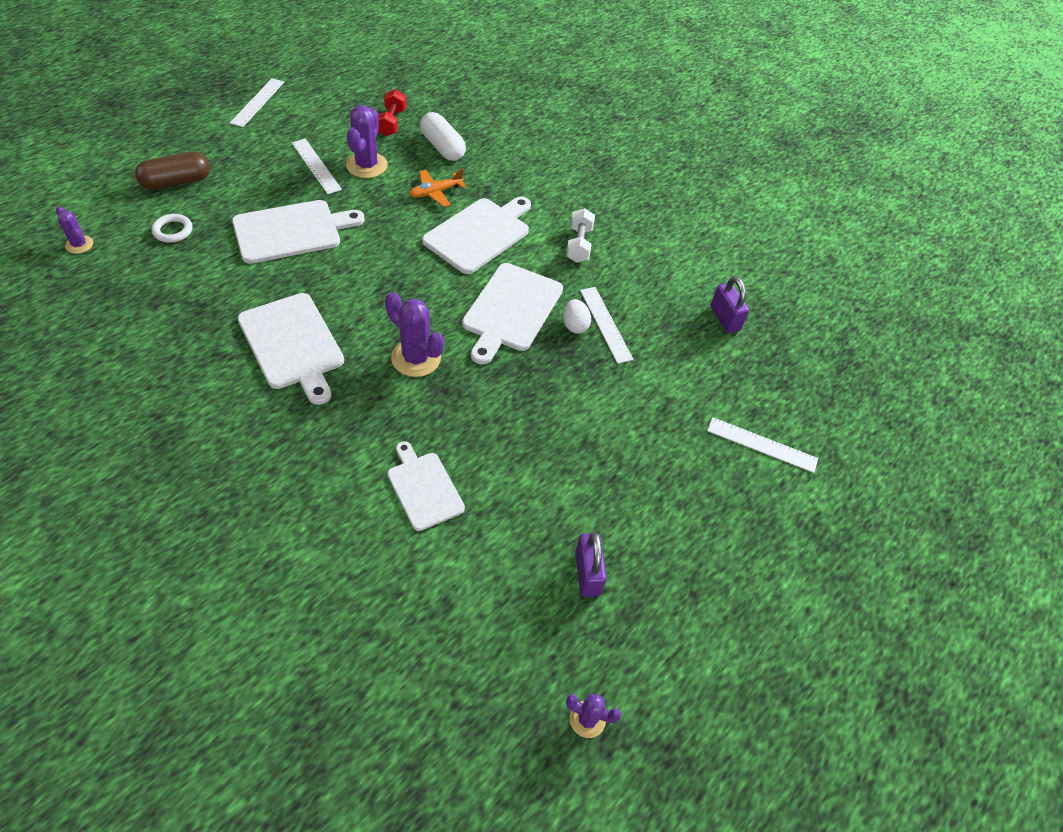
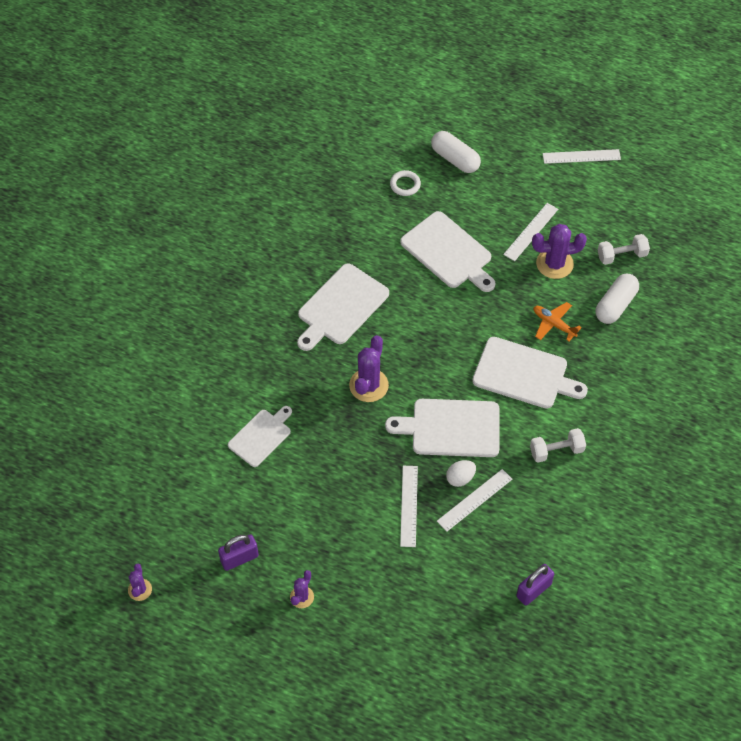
camera: 75 degrees right, 5 degrees up
purple cactus [56,206,93,254] -> purple cactus moved to [290,570,314,608]
brown capsule [135,152,210,190] -> white capsule [431,131,481,173]
red dumbbell [378,89,406,136] -> white dumbbell [598,234,650,265]
white ruler [707,417,818,473] -> white ruler moved to [400,466,418,547]

